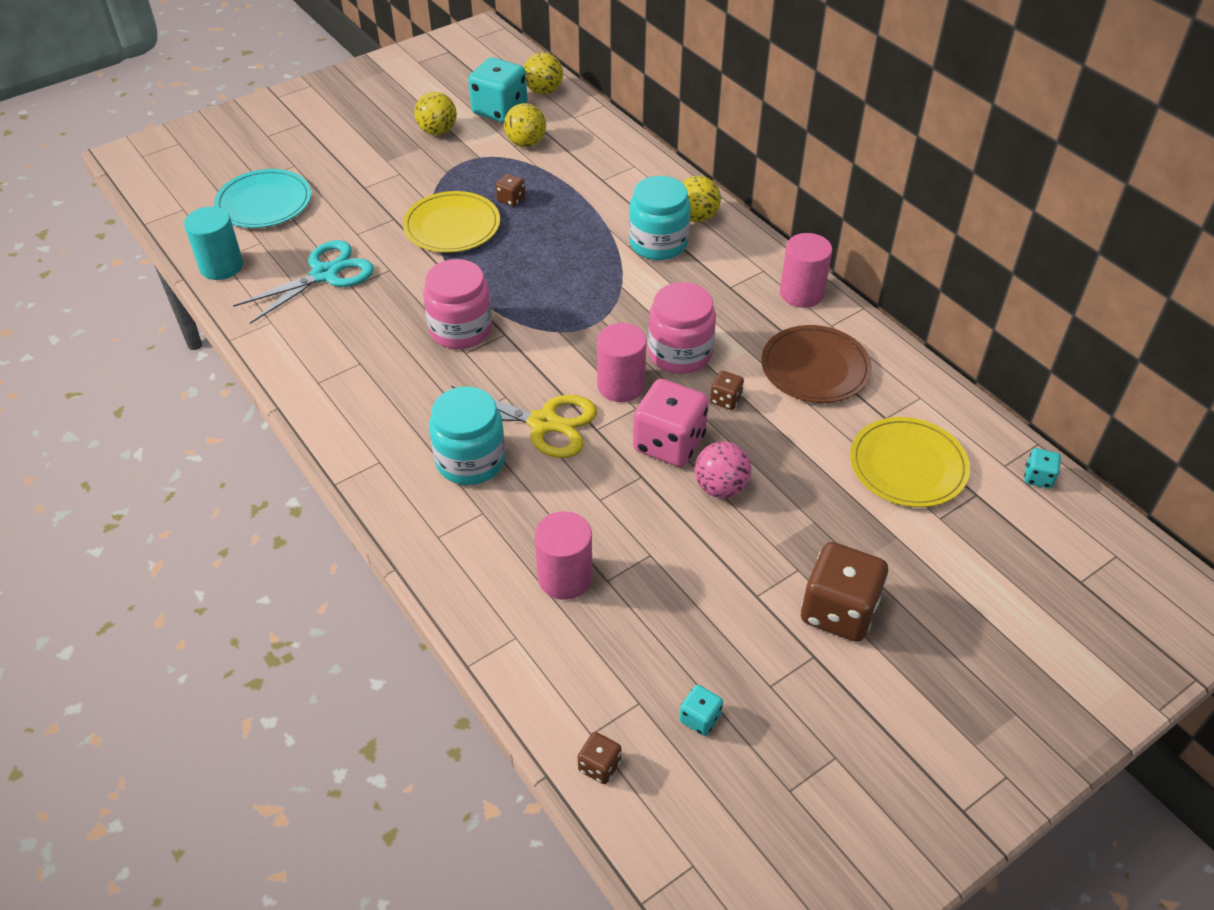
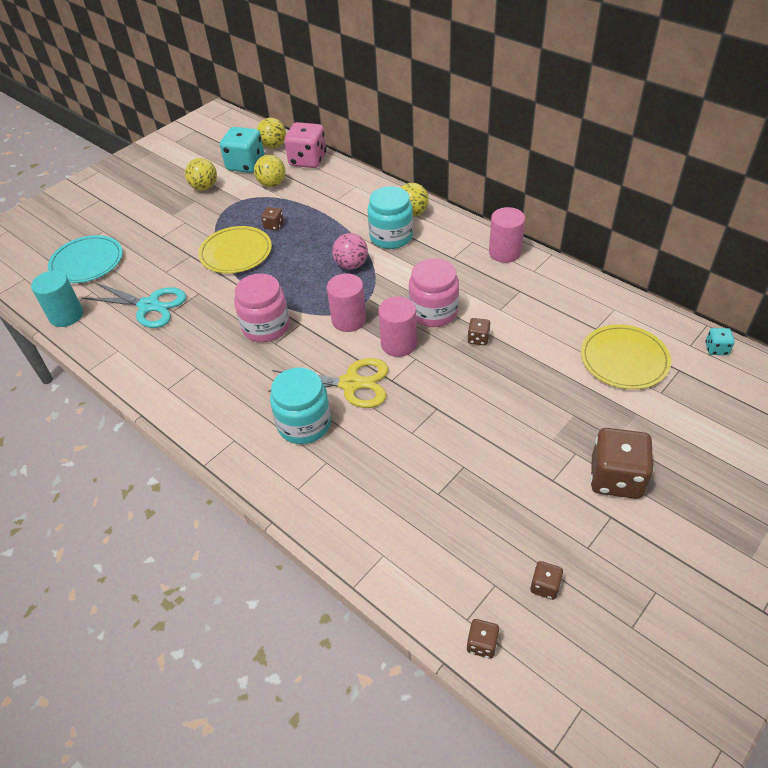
camera: 10 degrees left, 0 degrees up
turquoise scissors [233,240,374,324] -> turquoise scissors turned 75 degrees clockwise [82,282,186,328]
pink cylinder [535,511,593,600] -> pink cylinder moved to [327,273,366,332]
pink dice [633,379,709,467] -> pink dice moved to [284,122,326,168]
turquoise dice [679,685,723,736] -> brown dice [530,561,563,600]
pink ball [695,441,751,498] -> pink ball moved to [332,233,368,269]
brown plate [761,325,872,403] -> none

